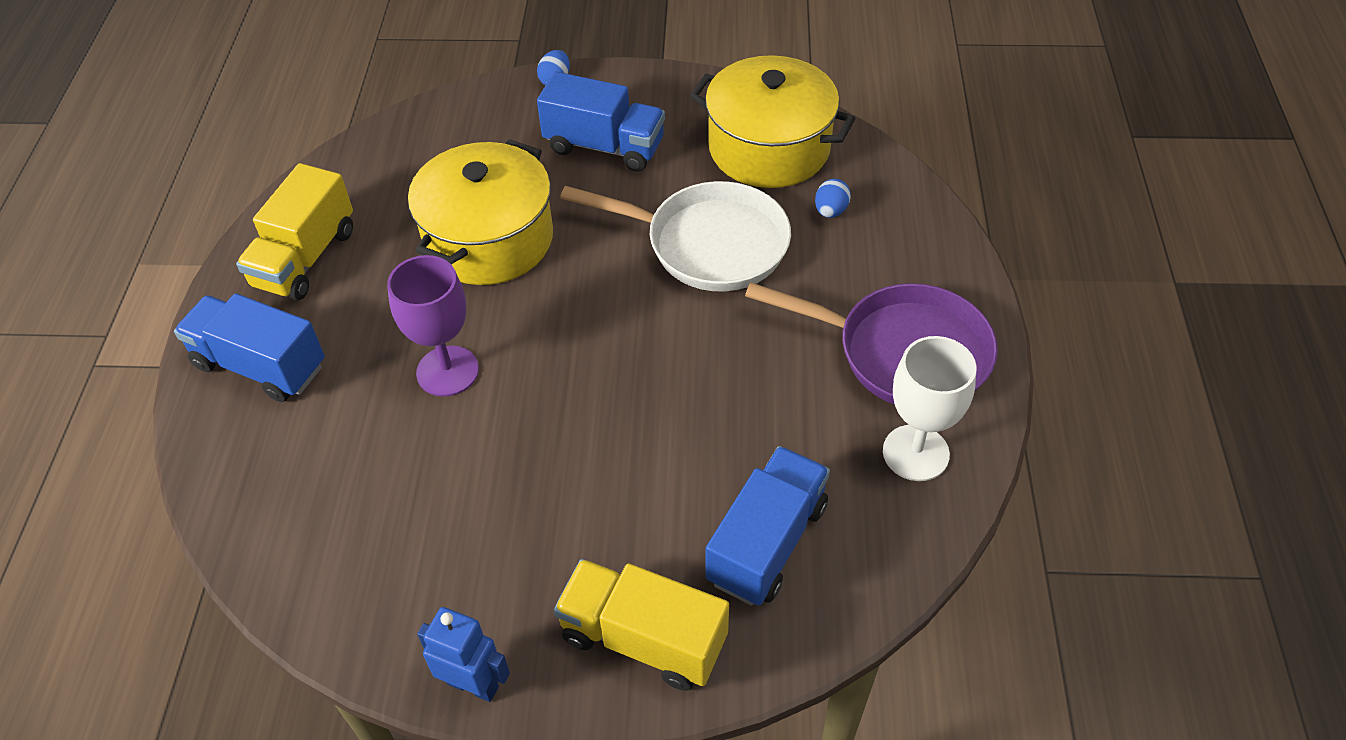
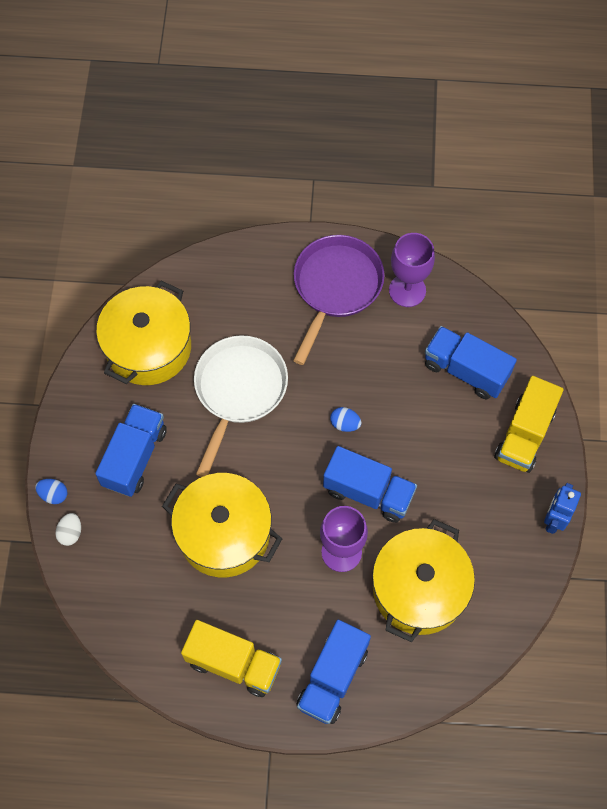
camera: 90 degrees left, 15 degrees up
blue egg [815,179,851,218] -> blue egg moved to [330,407,362,432]
white goblet [883,336,977,481] -> purple goblet [389,233,435,307]
none -> white egg [55,513,81,546]
none -> blue truck [323,446,417,523]
none -> yellow pot [372,519,475,642]

